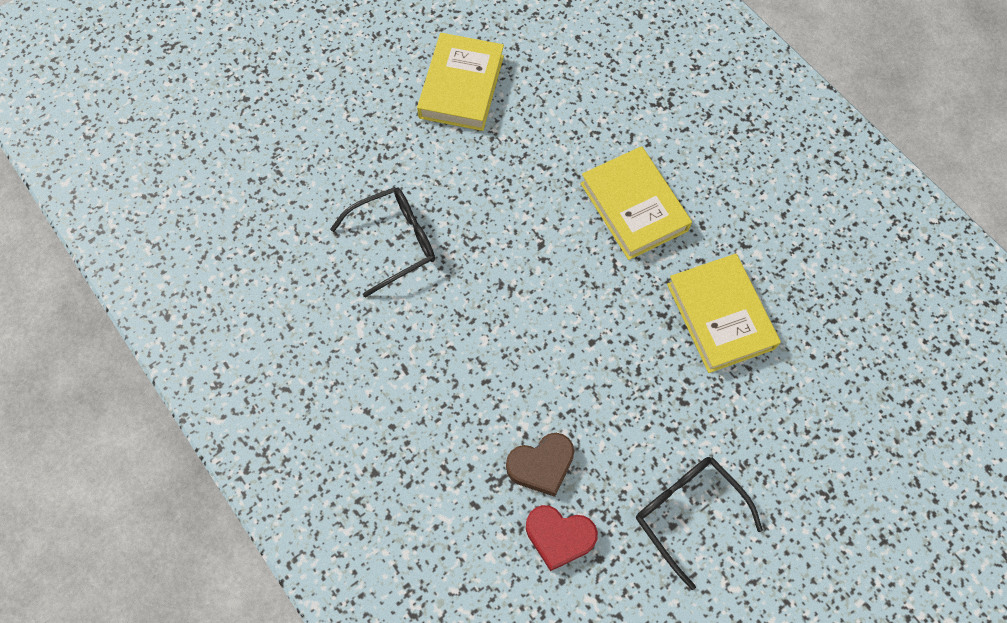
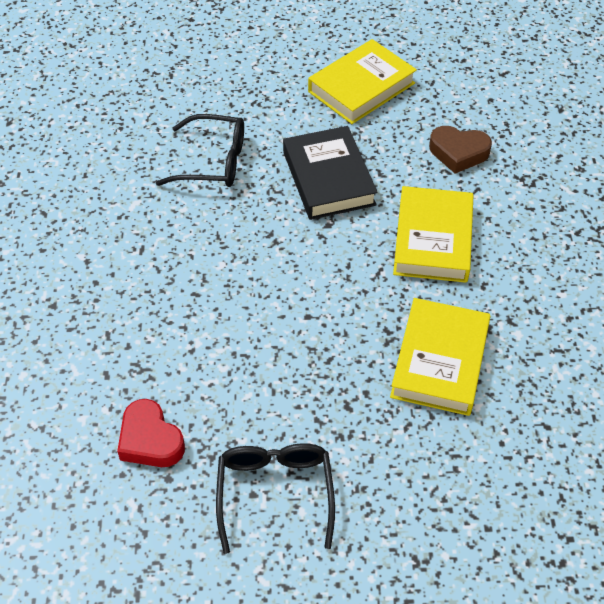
camera: 35 degrees right, 15 degrees down
brown heart [506,433,574,497] -> brown heart moved to [429,126,492,174]
none -> black book [283,126,378,220]

